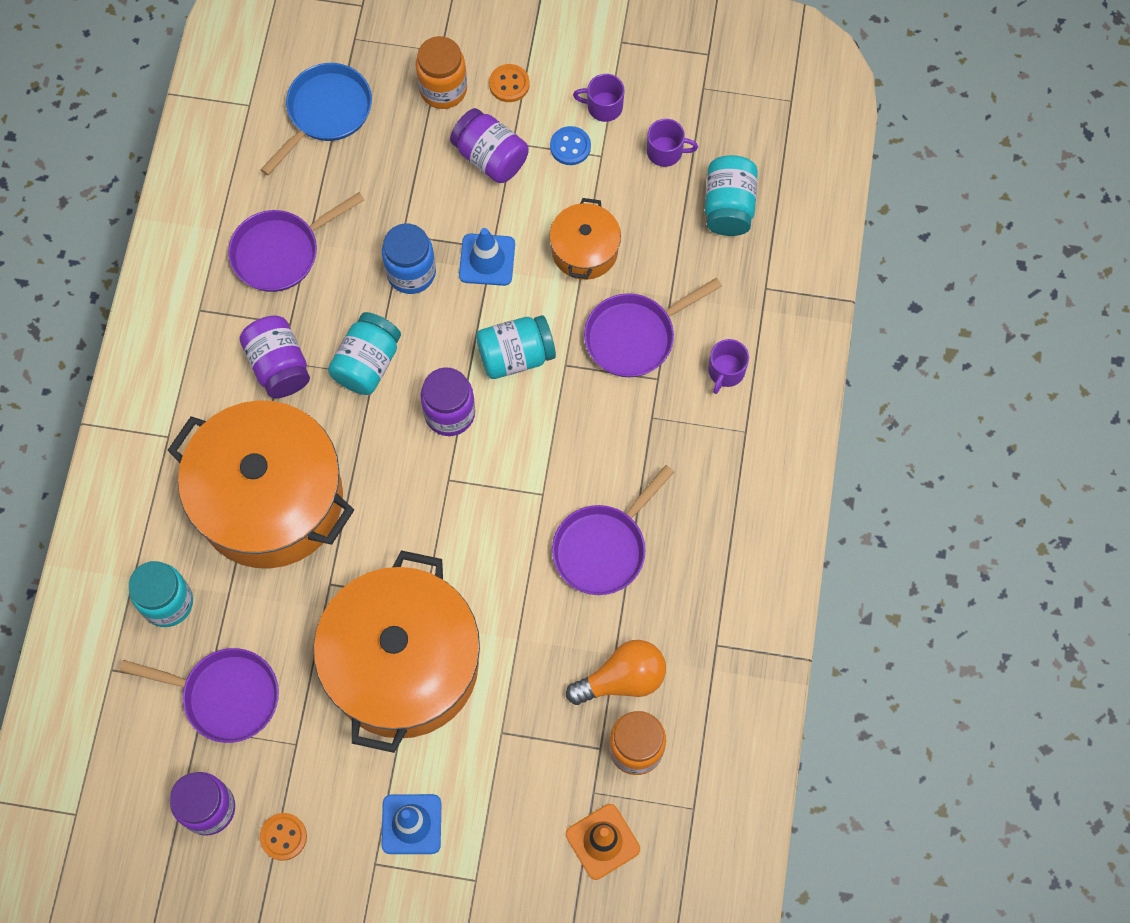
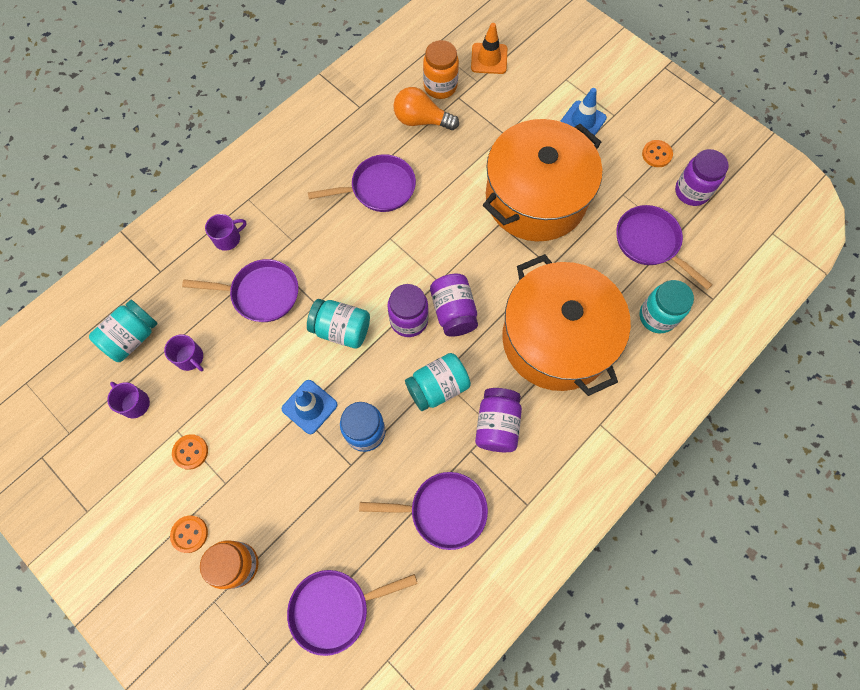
camera: 145 degrees left, 0 degrees up
blue pan [260,63,372,175] -> purple pan [287,570,418,656]
purple jar [450,108,529,183] -> purple jar moved to [430,274,478,337]
orange pot [549,198,621,280] -> none
blue button [550,126,591,165] -> orange button [172,434,208,470]
purple mug [573,74,624,122] -> purple mug moved to [164,334,204,371]

